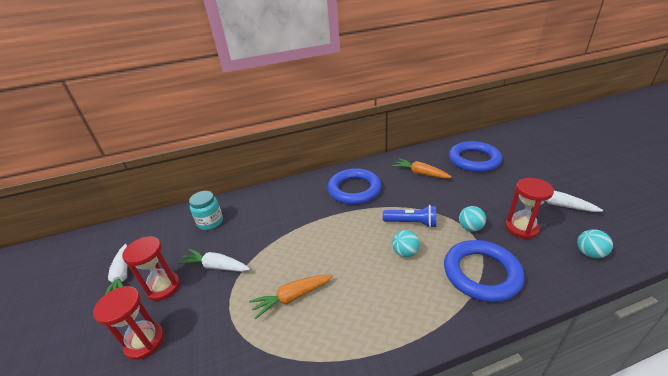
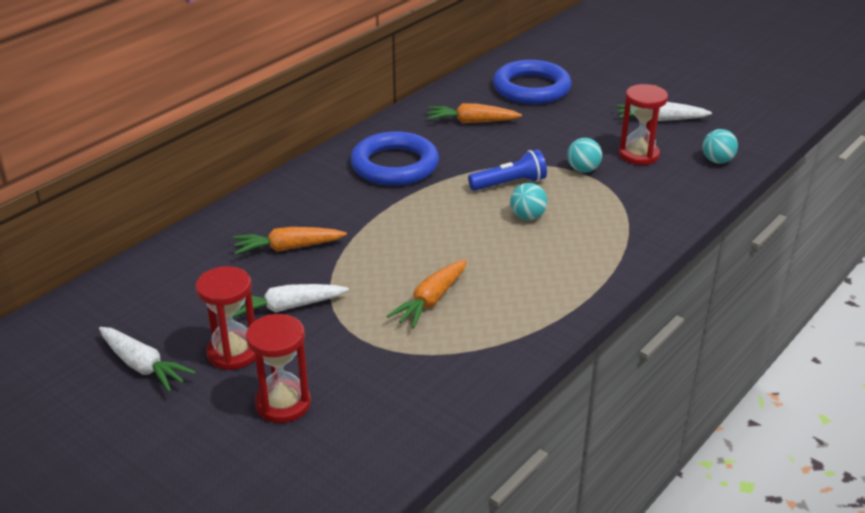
camera: 35 degrees left, 0 degrees up
turquoise jar [189,191,223,230] -> none
blue ring [444,240,525,302] -> none
none -> orange carrot [233,227,347,255]

